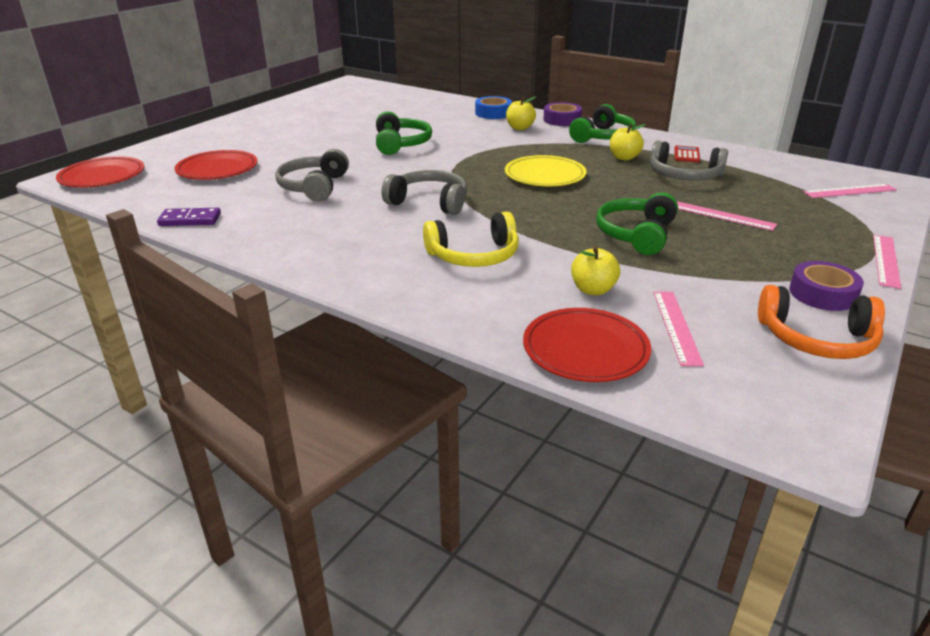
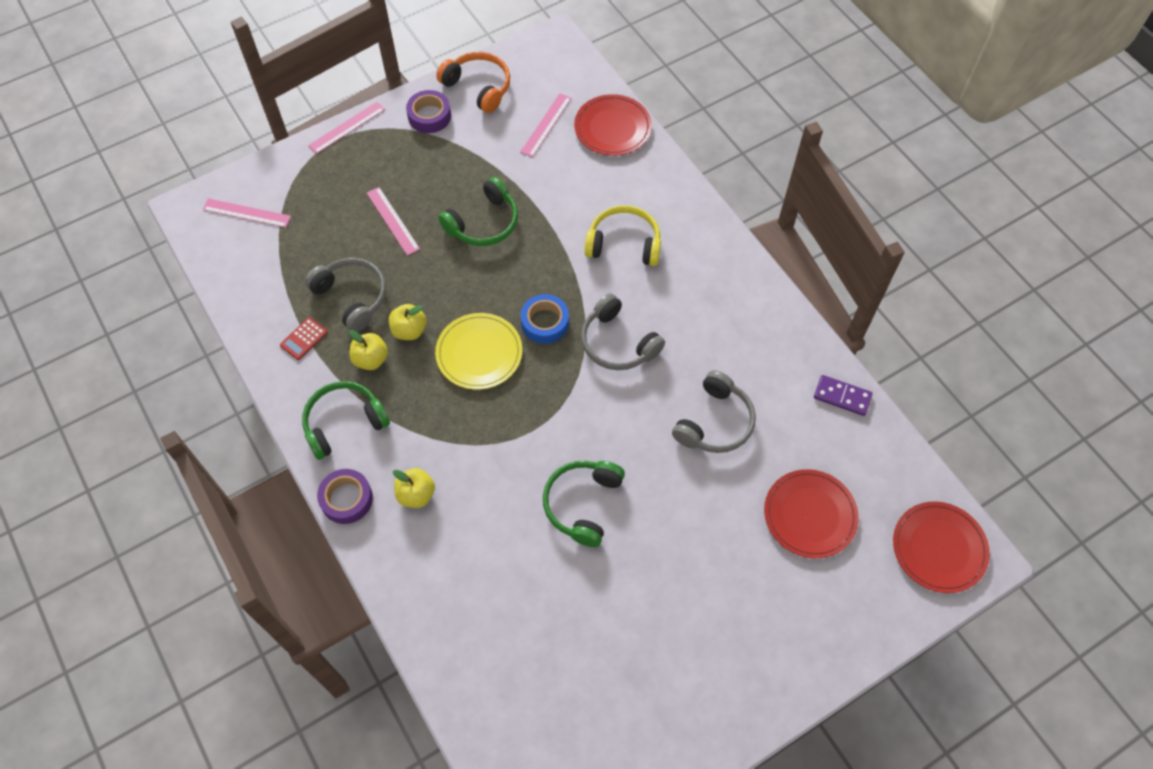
camera: 155 degrees left, 30 degrees up
blue tape [475,96,512,119] -> blue tape moved to [521,294,569,344]
yellow apple [571,246,620,295] -> yellow apple moved to [389,304,426,340]

